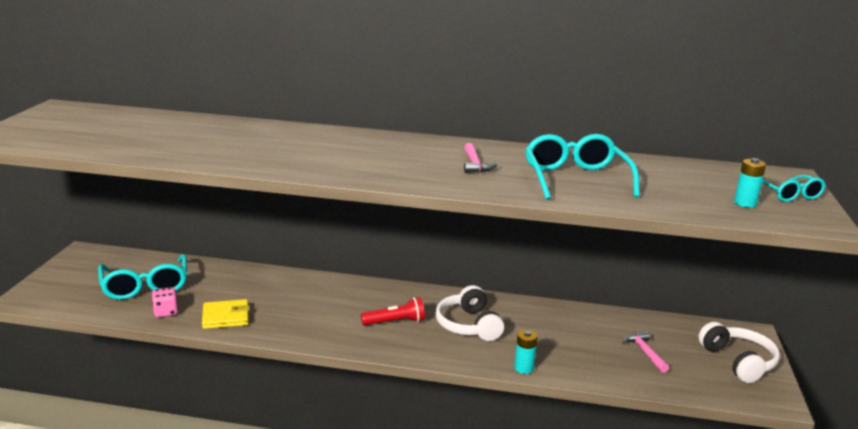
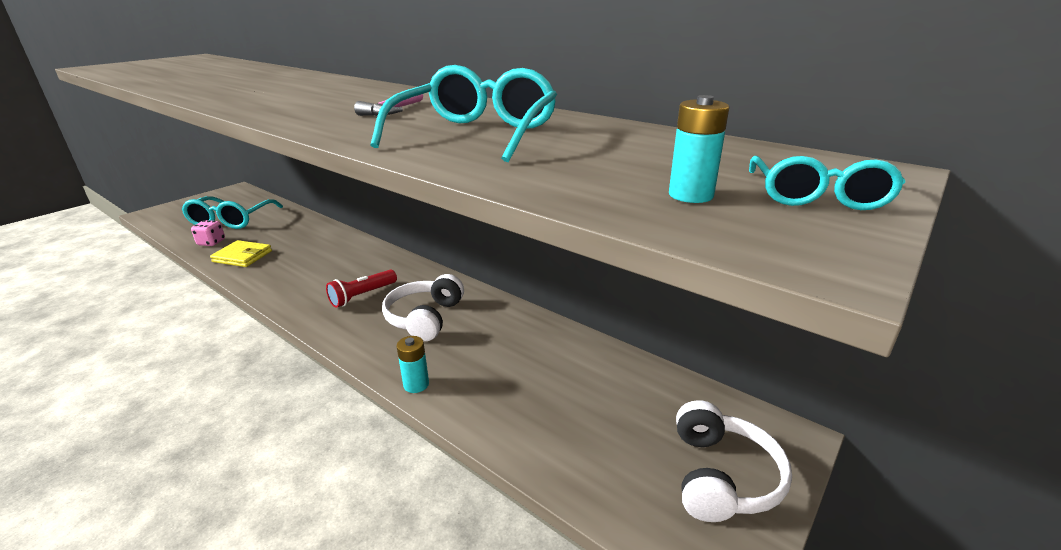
camera: 30 degrees right, 5 degrees up
red flashlight [361,297,425,326] -> red flashlight turned 120 degrees clockwise [326,270,397,308]
pink hammer [623,331,669,373] -> none

